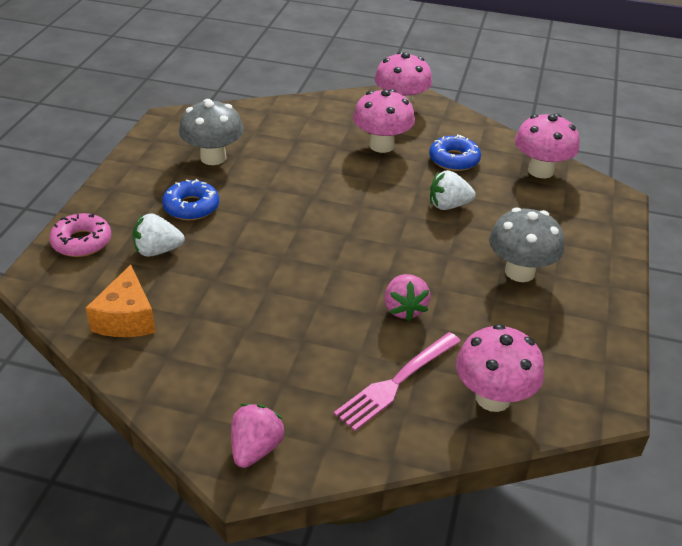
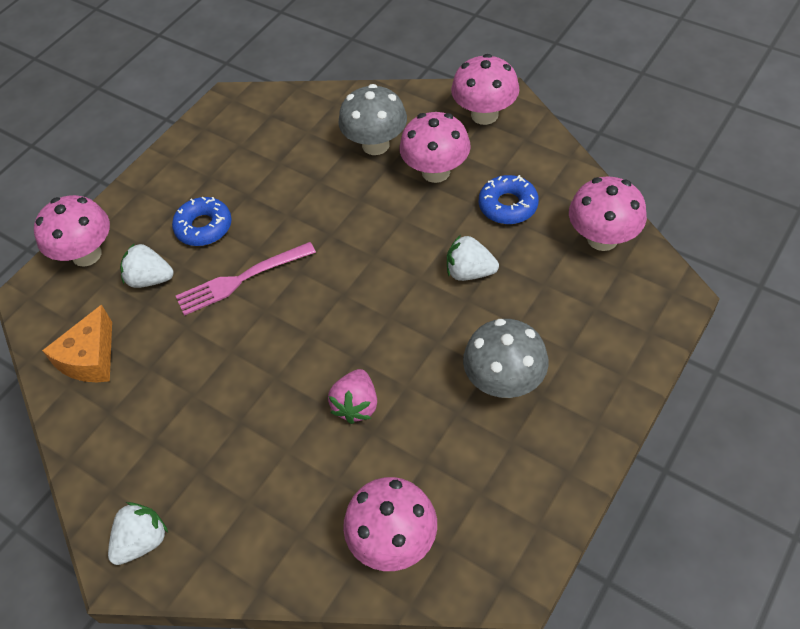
camera: 25 degrees right, 15 degrees up
pink donut [49,213,111,257] -> pink mushroom [34,195,110,267]
grey mushroom [179,99,243,165] -> grey mushroom moved to [338,84,407,155]
pink strawberry [231,404,285,468] -> white strawberry [108,502,168,565]
pink fork [334,332,461,431] -> pink fork moved to [176,242,316,316]

